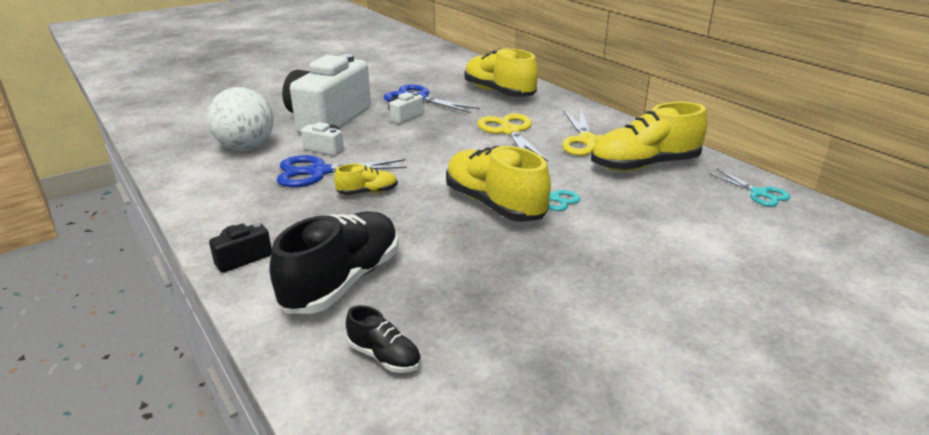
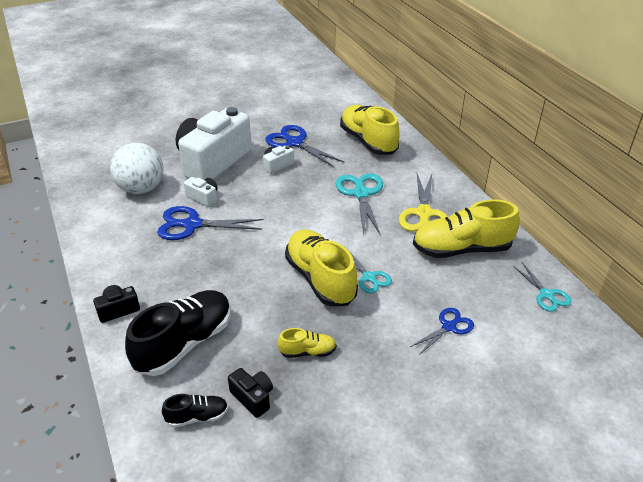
camera: 10 degrees right, 10 degrees up
yellow shoe [334,164,398,195] -> yellow shoe moved to [278,328,337,358]
black shoe [346,305,421,373] -> black shoe turned 60 degrees counterclockwise [162,394,228,428]
yellow scissors [477,113,548,162] -> turquoise scissors [336,173,383,236]
none -> black camera [228,368,273,418]
none -> blue scissors [410,308,474,355]

